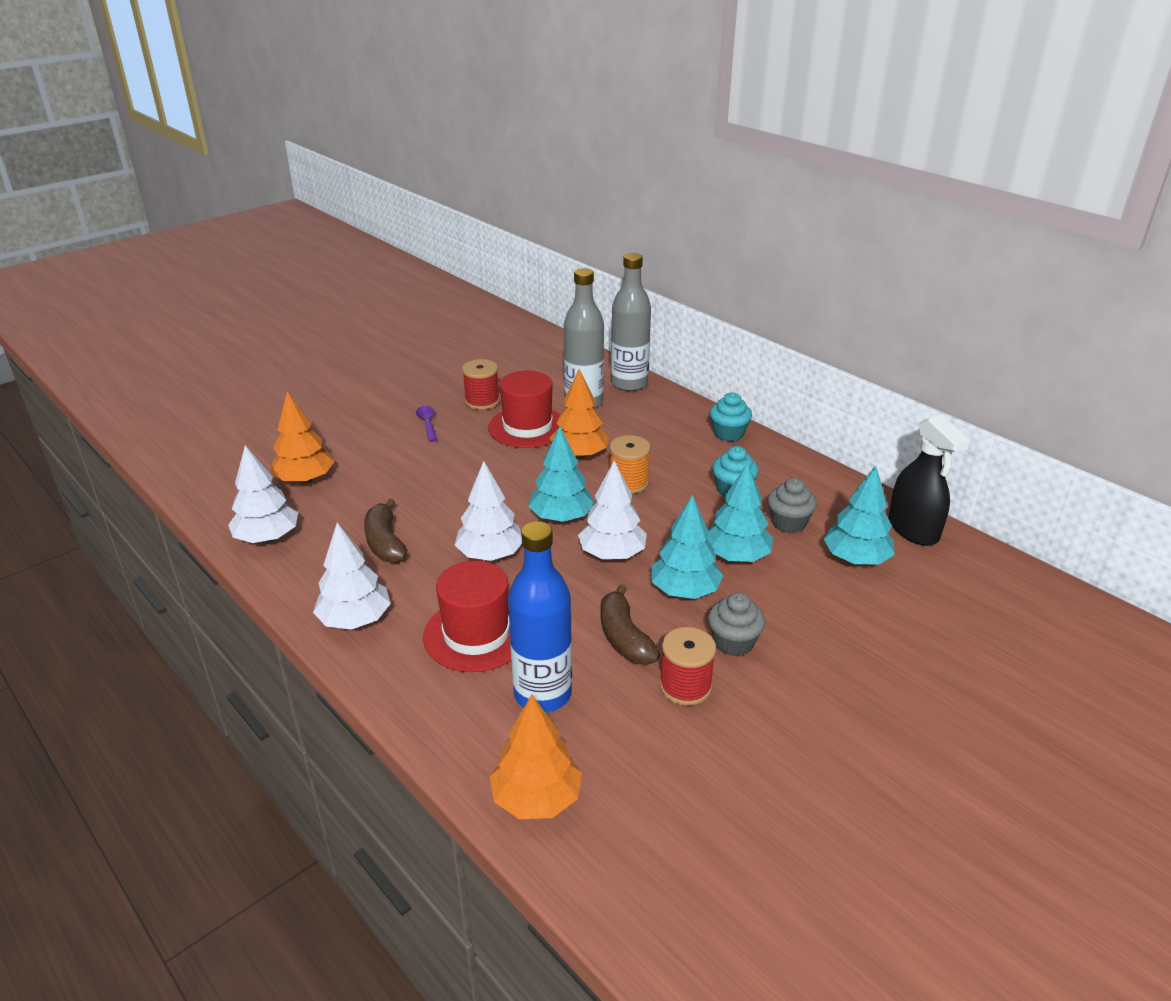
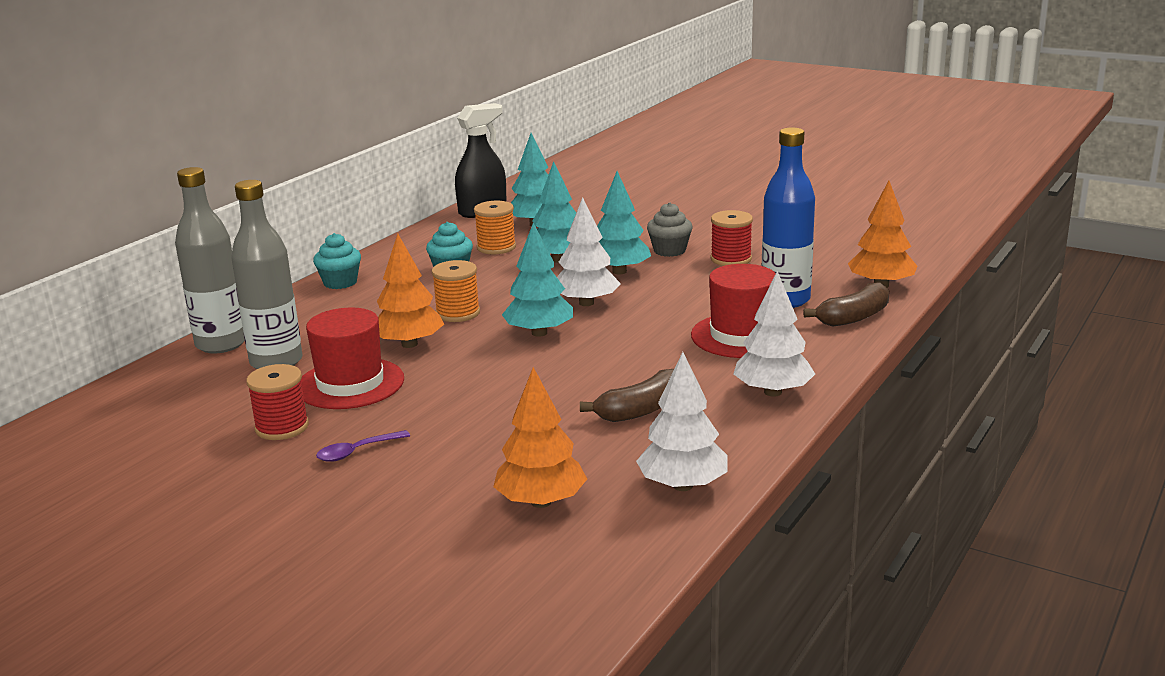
camera: 105 degrees left, 10 degrees down
white tree [455,461,522,561] -> none
brown banana [601,584,660,665] -> brown banana moved to [804,282,889,327]
grey cupcake [768,478,817,533] -> orange spool [474,201,516,254]

